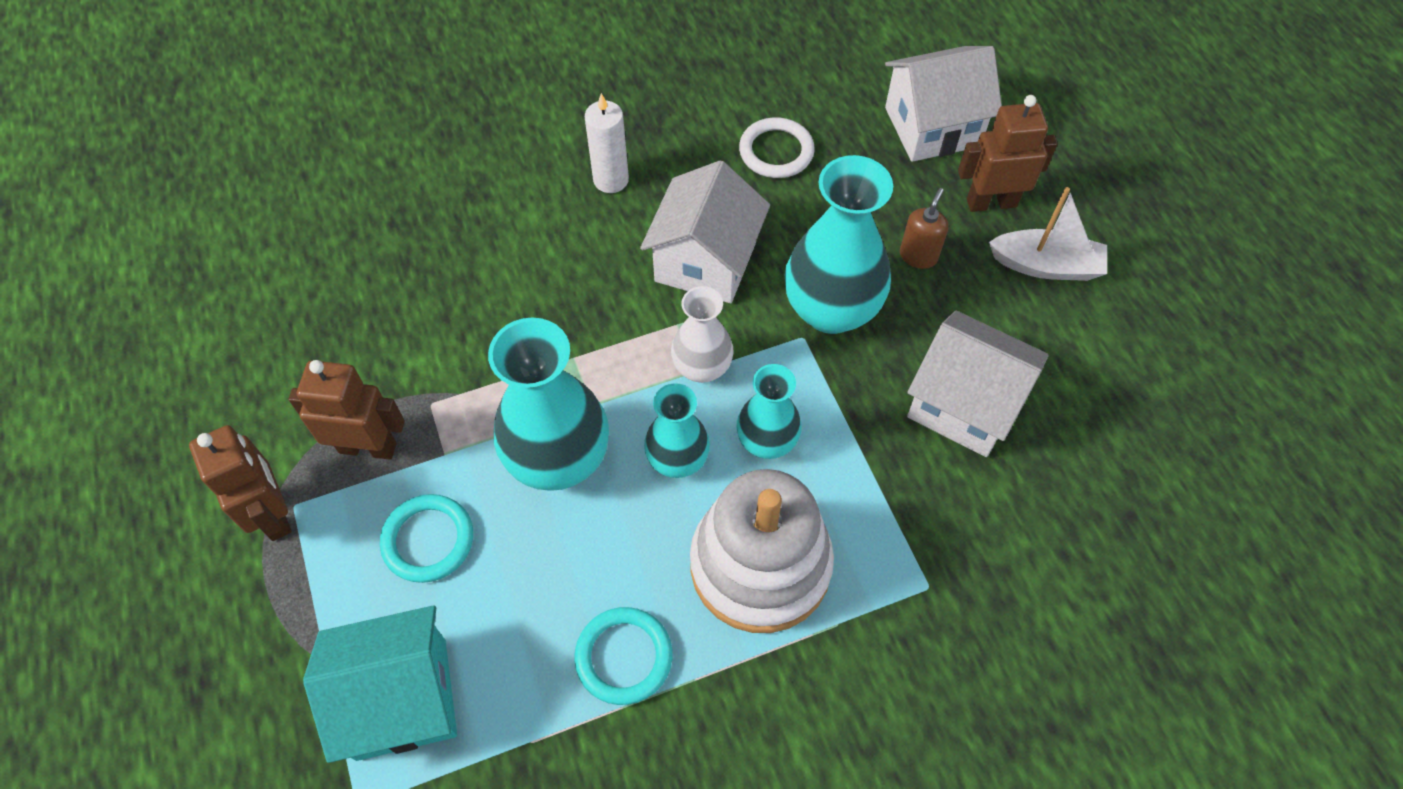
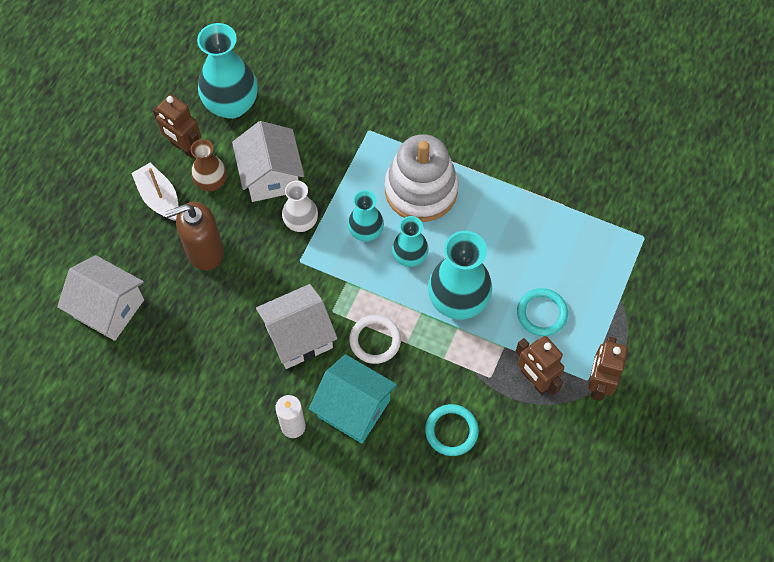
camera: 135 degrees left, 5 degrees up
turquoise house [303,605,457,763] -> turquoise house moved to [309,354,397,443]
turquoise ring [574,607,673,705] -> turquoise ring moved to [425,404,479,456]
white vase [671,286,734,383] -> white vase moved to [282,181,318,232]
white ring [739,117,815,178] -> white ring moved to [349,315,401,364]
turquoise vase [785,155,893,334] -> turquoise vase moved to [197,23,258,119]
brown soap dispenser [900,188,949,269] -> brown soap dispenser [165,202,224,271], size x1.88
brown robot [958,95,1058,212] -> brown robot moved to [153,94,201,159]
none -> brown vase [191,139,227,191]

